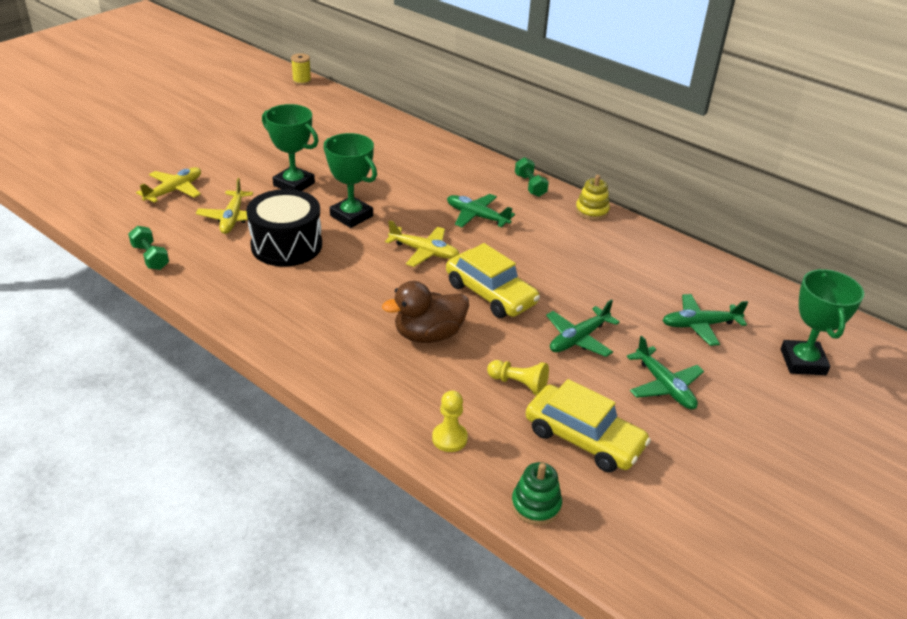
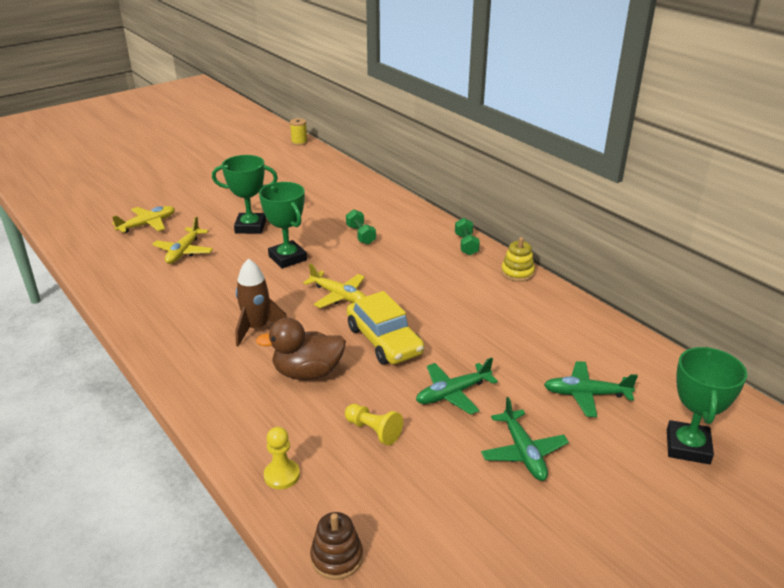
camera: 15 degrees right, 5 degrees down
green dumbbell [128,226,169,270] -> green dumbbell moved to [346,209,376,245]
black drum [246,189,322,266] -> none
green trophy [262,104,319,191] -> green trophy turned 45 degrees counterclockwise [212,155,278,234]
green plane [447,194,515,227] -> none
green stacking toy [511,462,562,525] -> brown stacking toy [310,512,363,580]
yellow car [525,379,651,472] -> none
none -> brown rocket [235,258,287,346]

